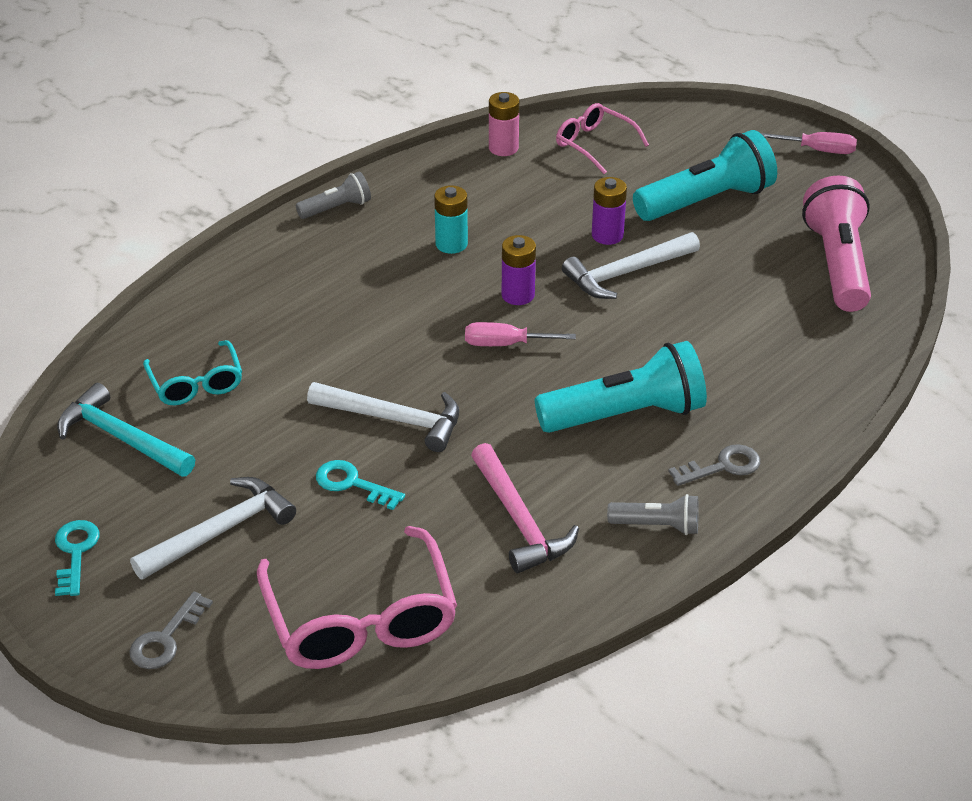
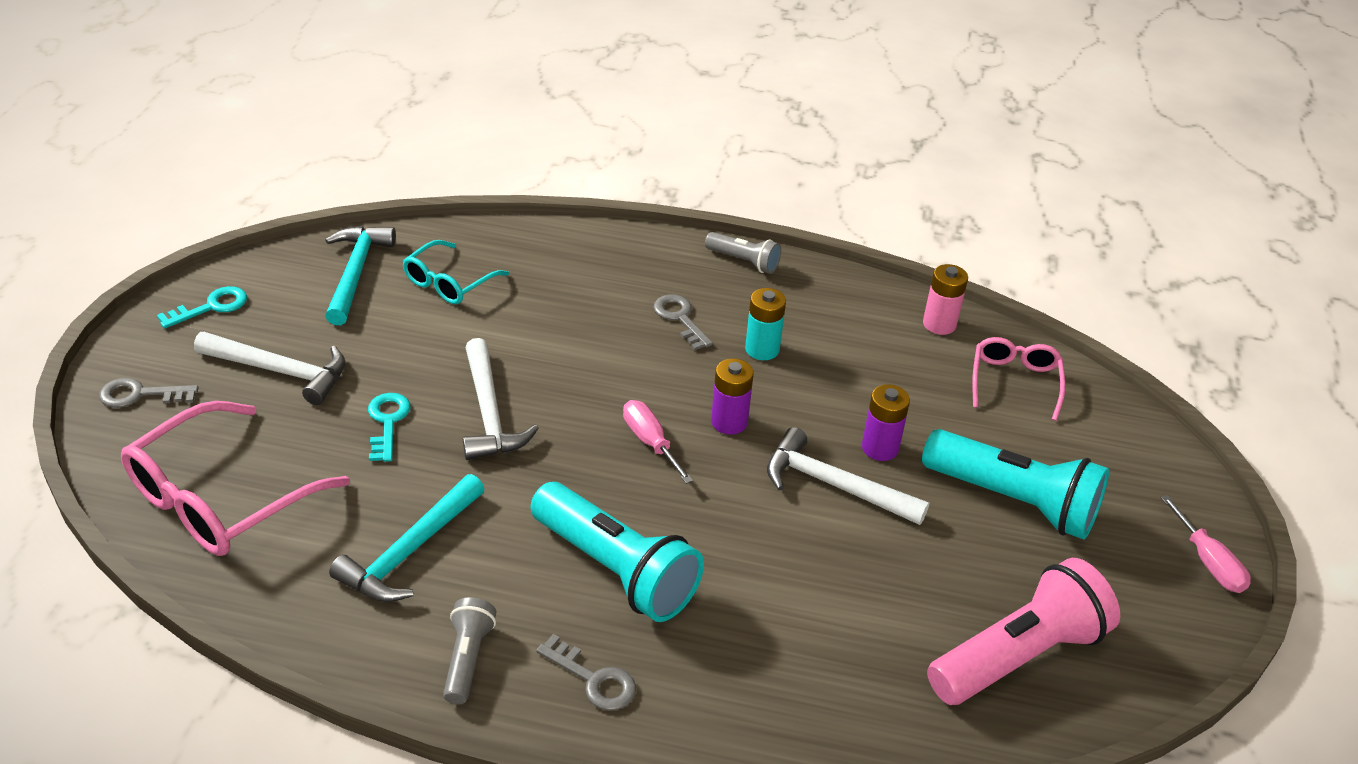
camera: 55 degrees right, 0 degrees up
pink hammer [471,443,579,573] -> turquoise hammer [329,474,485,602]
grey flashlight [607,494,699,535] -> grey flashlight turned 150 degrees counterclockwise [443,597,496,704]
none -> grey key [654,294,713,351]

